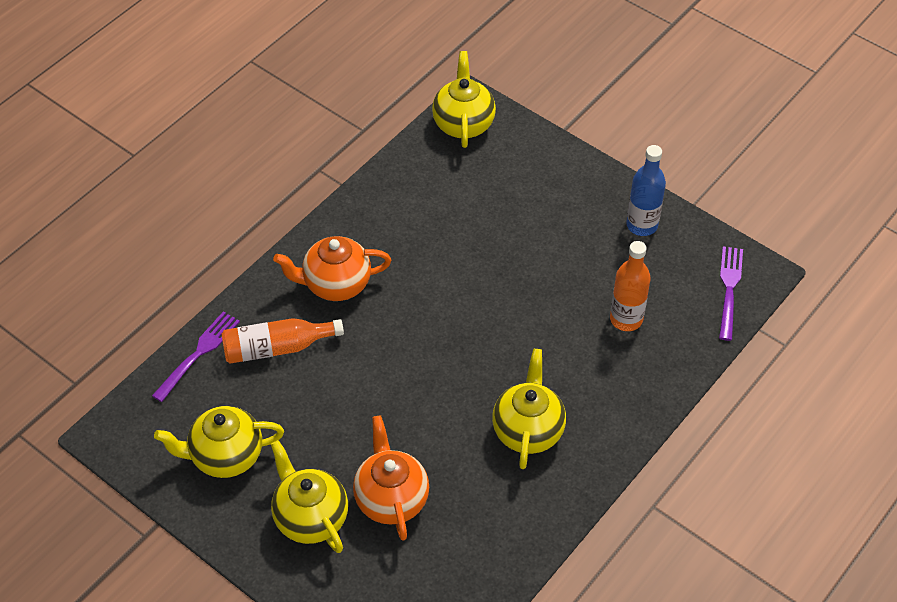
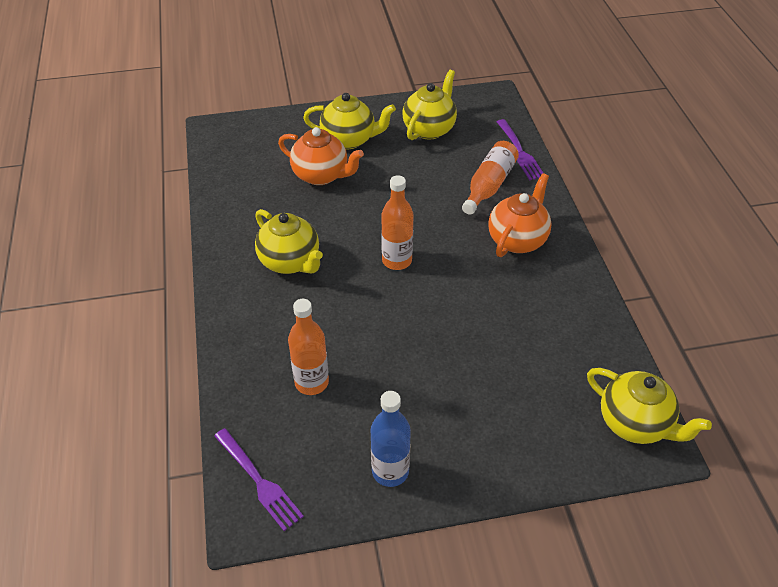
camera: 130 degrees right, 5 degrees down
none -> orange bottle [381,175,414,270]

